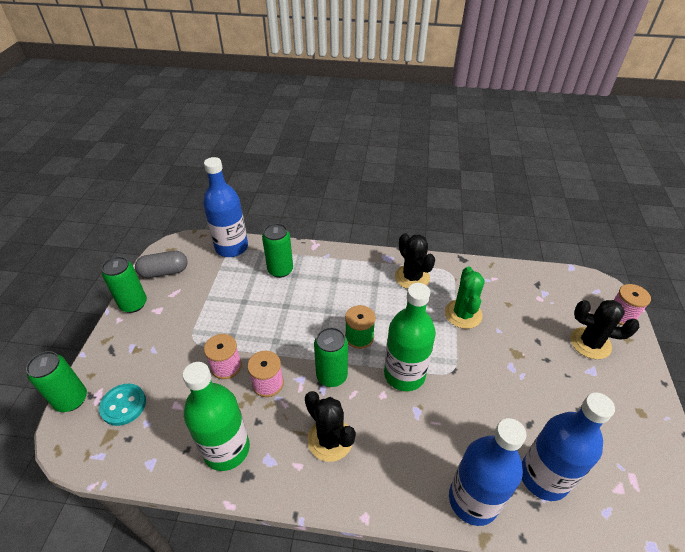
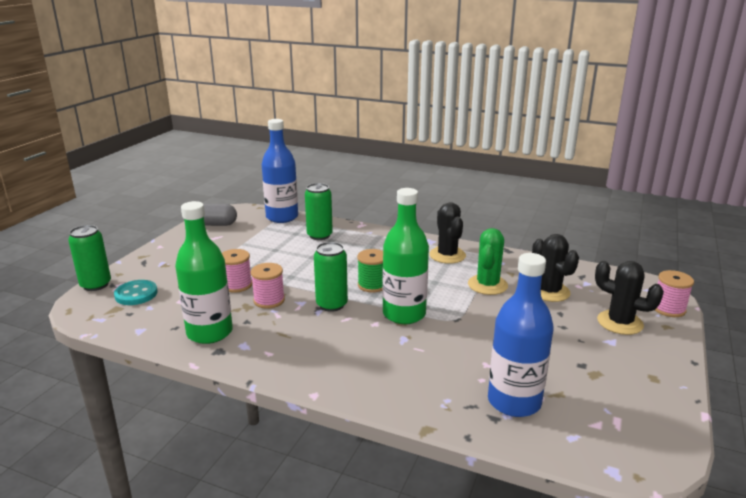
camera: 15 degrees right, 20 degrees down
green can [102,256,147,313] -> none
black cactus [305,391,356,462] -> black cactus moved to [532,234,579,302]
blue bottle [449,418,526,526] -> none

